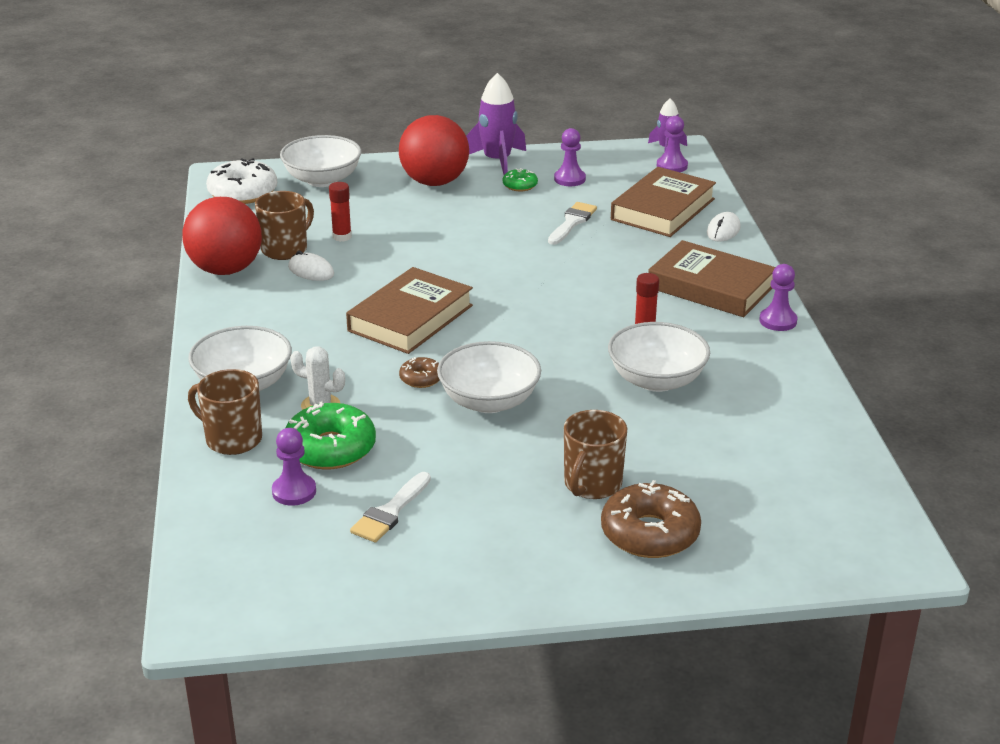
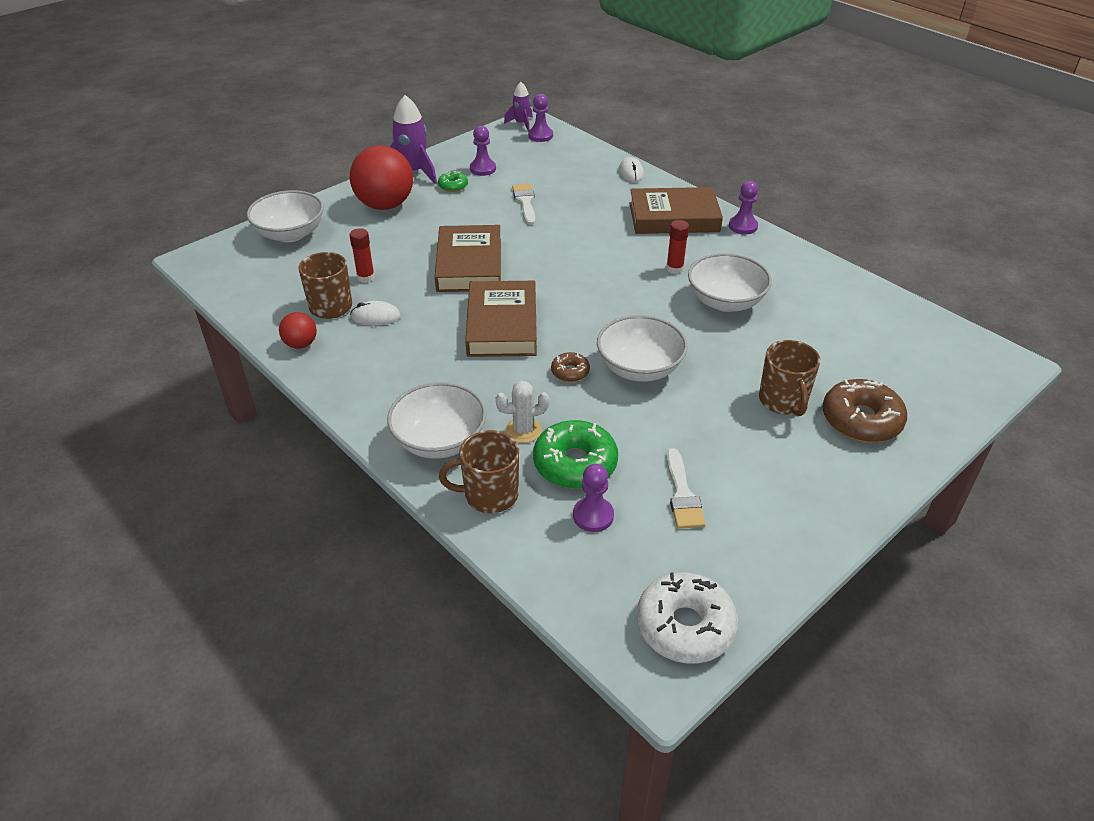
camera: 35 degrees left, 10 degrees up
red ball [182,197,262,275] -> red ball [279,312,317,349], size x0.49
white donut [206,158,277,204] -> white donut moved to [636,572,738,663]
brown book [611,167,716,237] -> brown book moved to [435,225,501,292]

